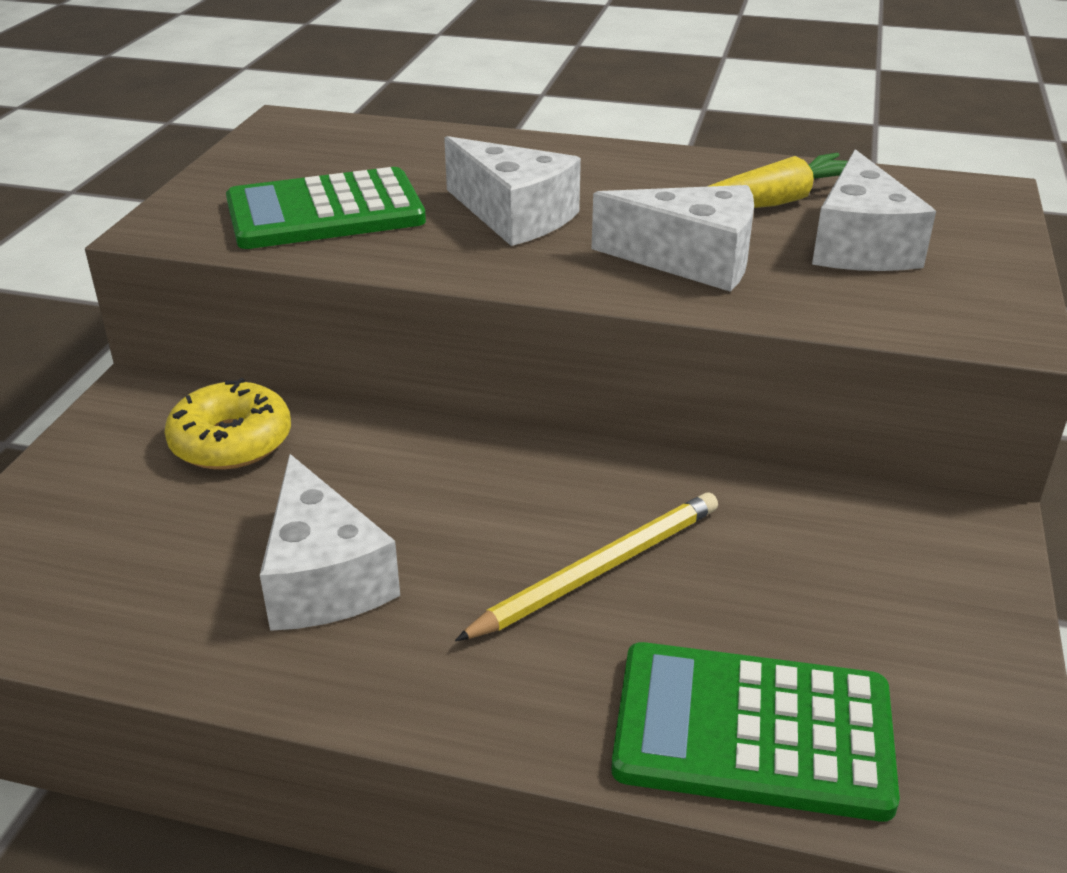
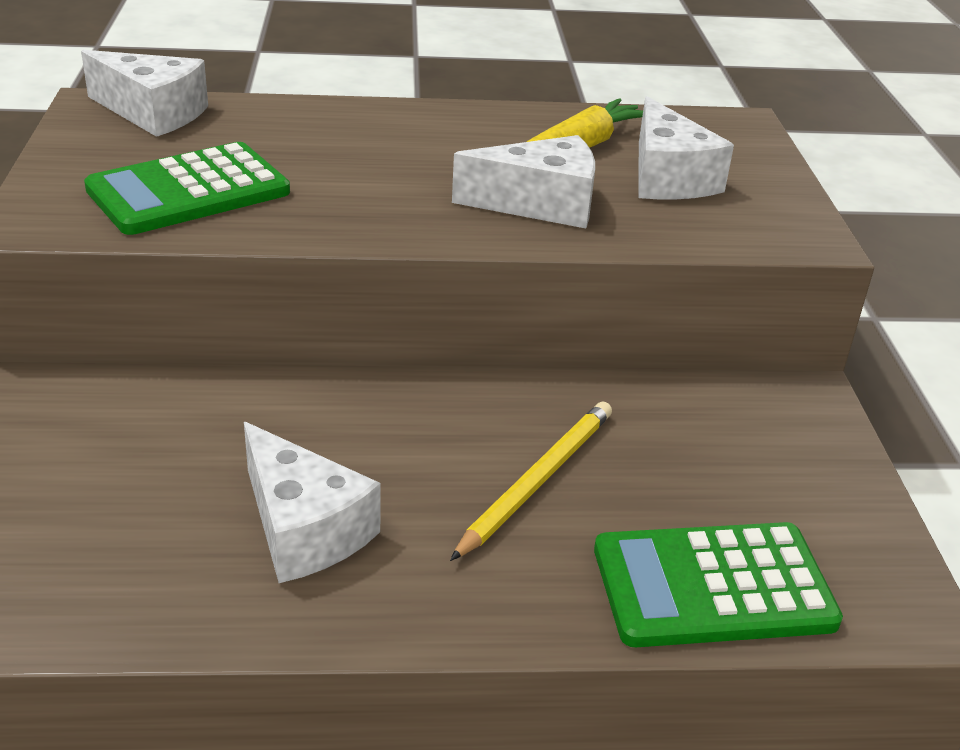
camera: 20 degrees left, 0 degrees up
yellow donut [165,378,291,470] -> none
white cheese [444,136,581,246] -> white cheese moved to [81,50,208,137]

